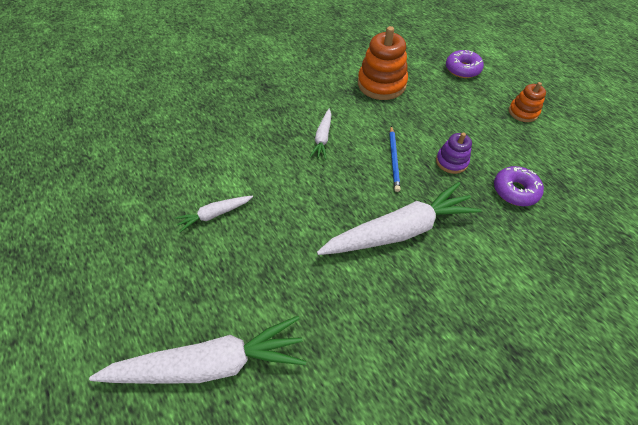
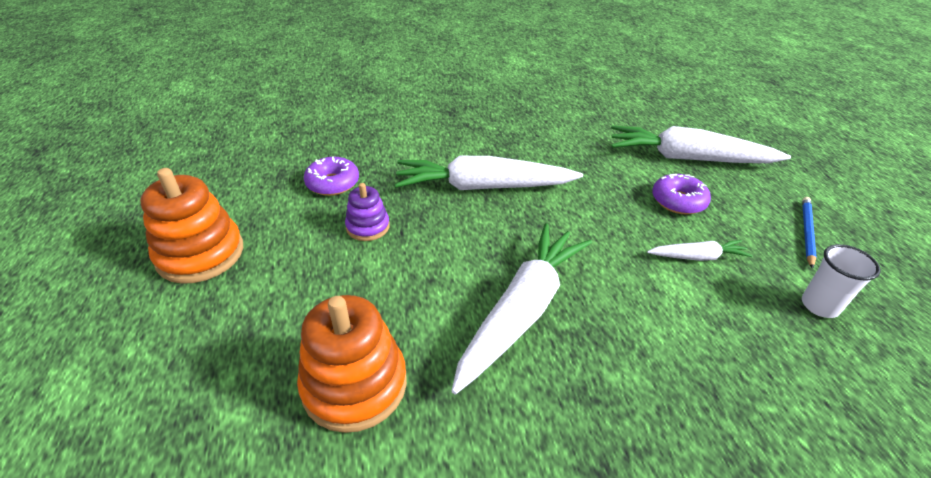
camera: 160 degrees left, 15 degrees down
white carrot [310,109,331,160] -> white carrot [451,223,592,394], size x2.08
blue pencil [389,126,401,192] -> blue pencil moved to [802,197,817,269]
purple donut [446,50,484,78] -> purple donut moved to [652,174,711,214]
orange stacking toy [509,82,546,122] -> orange stacking toy [140,168,243,284], size x1.79
none -> white cup [802,244,881,318]

